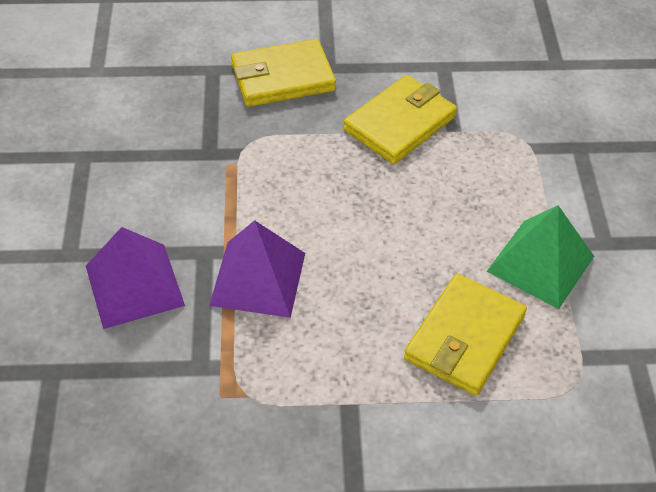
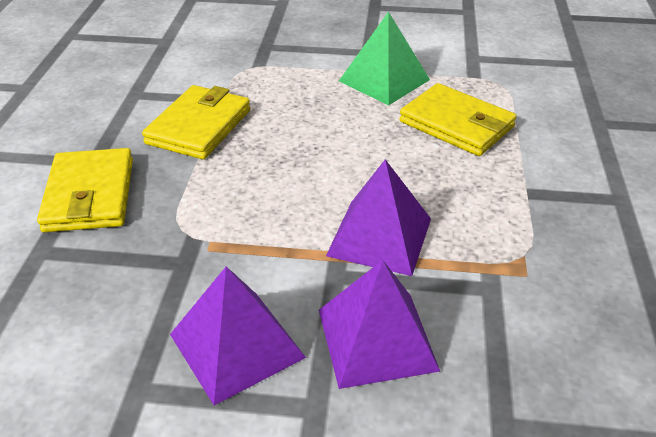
camera: 80 degrees left, 10 degrees down
yellow wallet [343,75,457,164] -> yellow wallet turned 60 degrees clockwise [142,85,250,159]
none -> purple pyramid [170,266,306,405]

